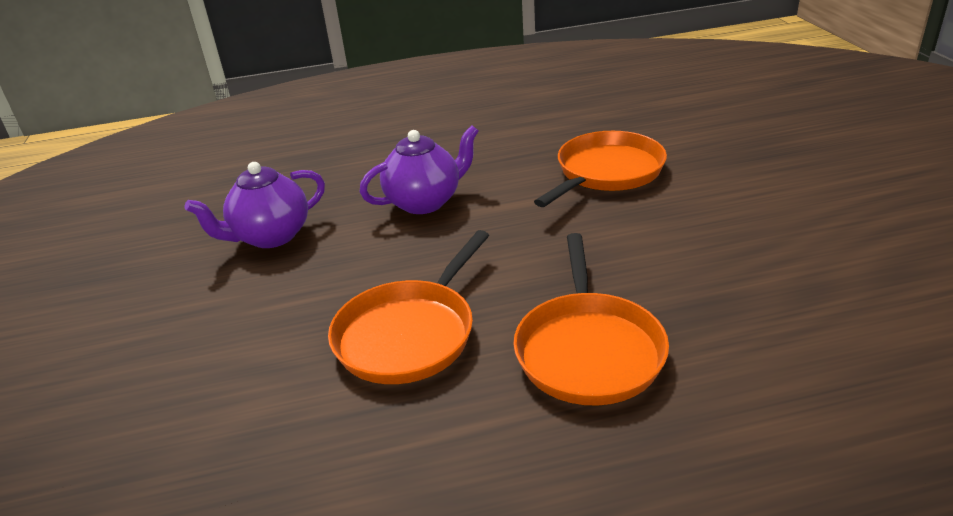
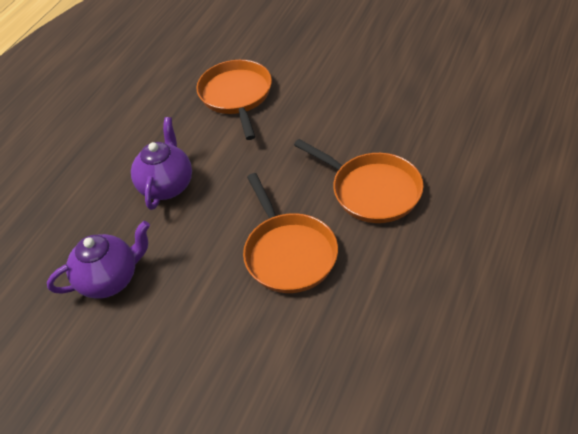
camera: 50 degrees left, 15 degrees up
purple teapot [185,162,325,248] -> purple teapot turned 120 degrees counterclockwise [47,221,150,299]

